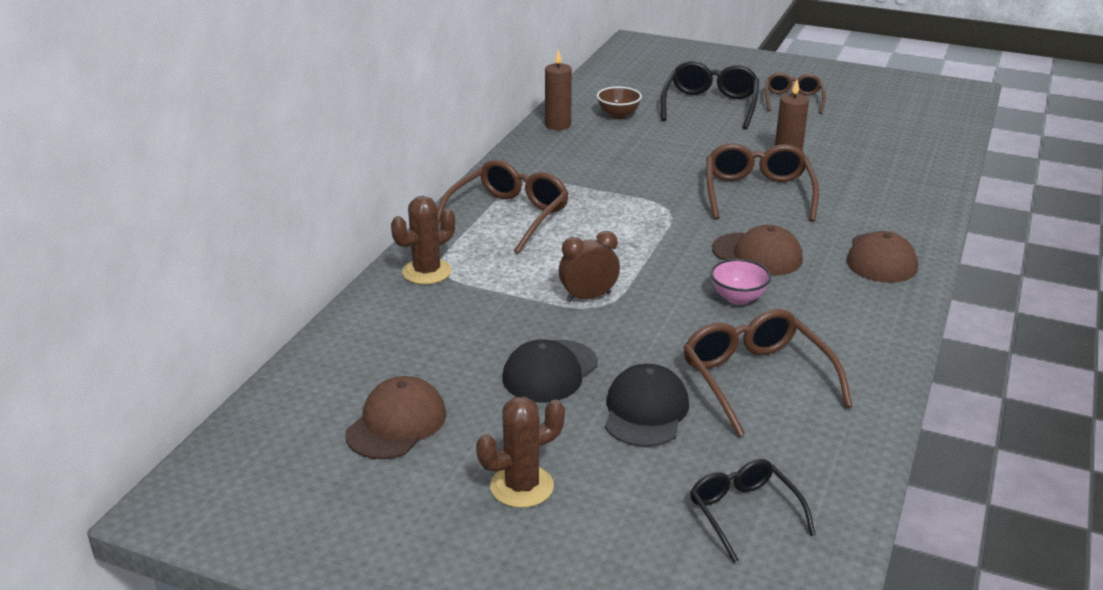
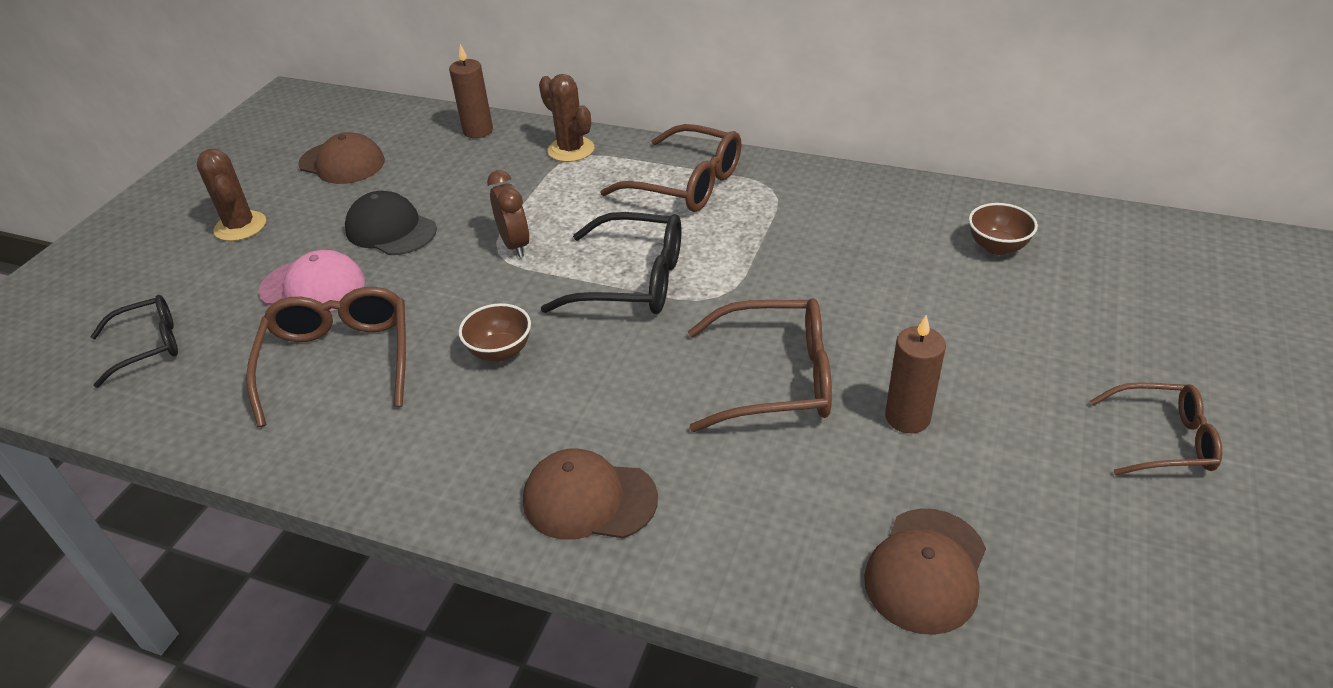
camera: 90 degrees right, 10 degrees up
brown candle [545,49,572,130] -> brown candle moved to [449,44,493,138]
black cap [605,364,689,447] -> pink cap [258,250,365,311]
black glasses [661,61,759,129] -> black glasses moved to [541,212,681,314]
brown glasses [683,309,853,437] -> brown glasses turned 75 degrees counterclockwise [246,287,406,427]
pink bowl [710,259,771,305] -> brown bowl [459,303,531,362]
brown cap [712,225,803,276] -> brown cap moved to [864,509,986,635]

